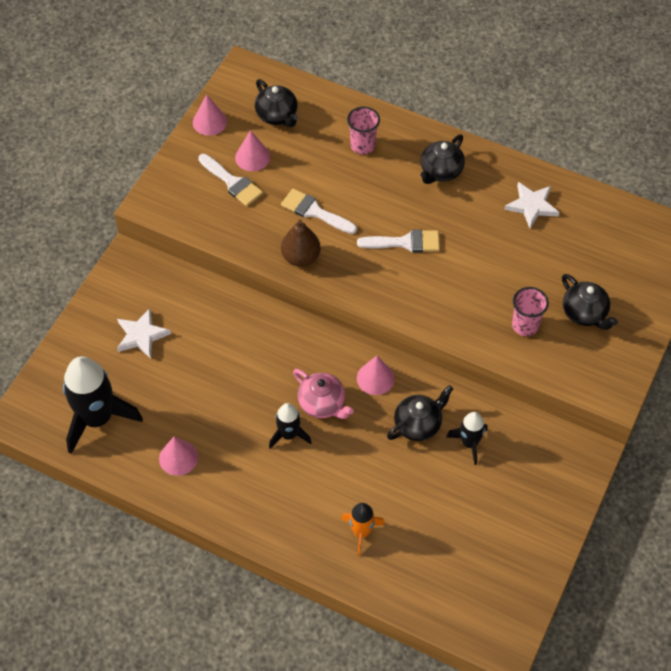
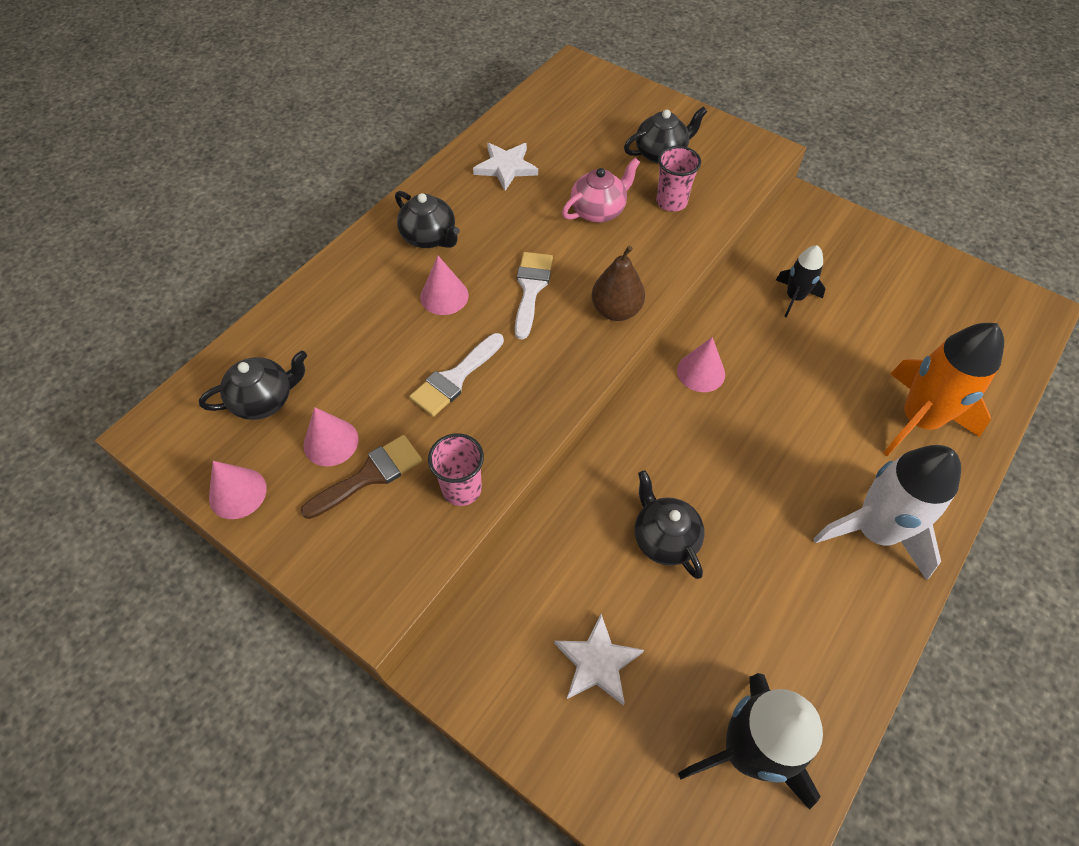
camera: 80 degrees left, 0 degrees up
pink cone [159,437,198,476] -> pink cone moved to [420,256,469,315]
white brush [198,154,263,206] -> brown brush [301,435,422,519]
black rocket [269,403,312,448] -> none
brown pear [281,219,321,267] -> brown pear moved to [592,246,645,321]
pink teapot [293,369,354,419] -> pink teapot moved to [562,158,640,223]
orange rocket [341,503,385,556] -> orange rocket [883,323,1004,456], size x1.89
pink cup [347,107,380,154] -> pink cup moved to [428,433,484,506]
black teapot [387,385,453,441] -> black teapot moved to [635,470,705,579]
none -> white rocket [813,445,961,580]

